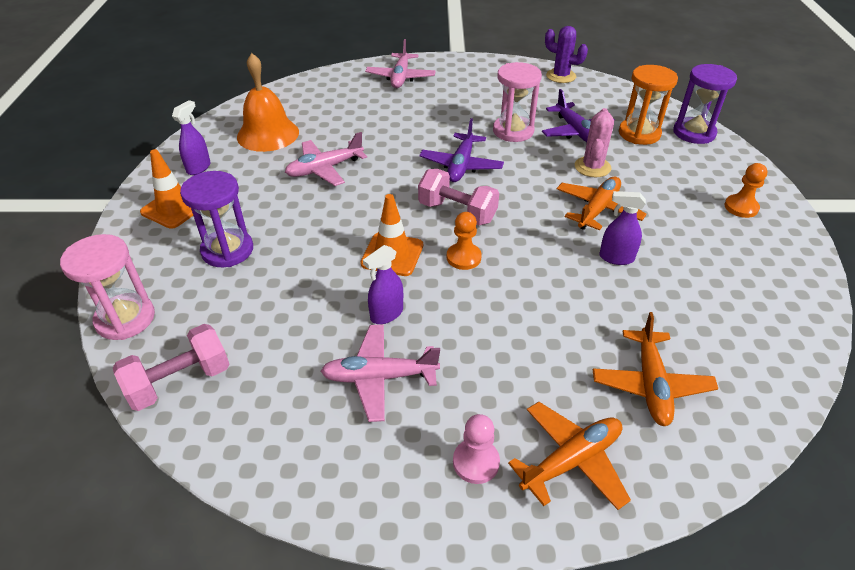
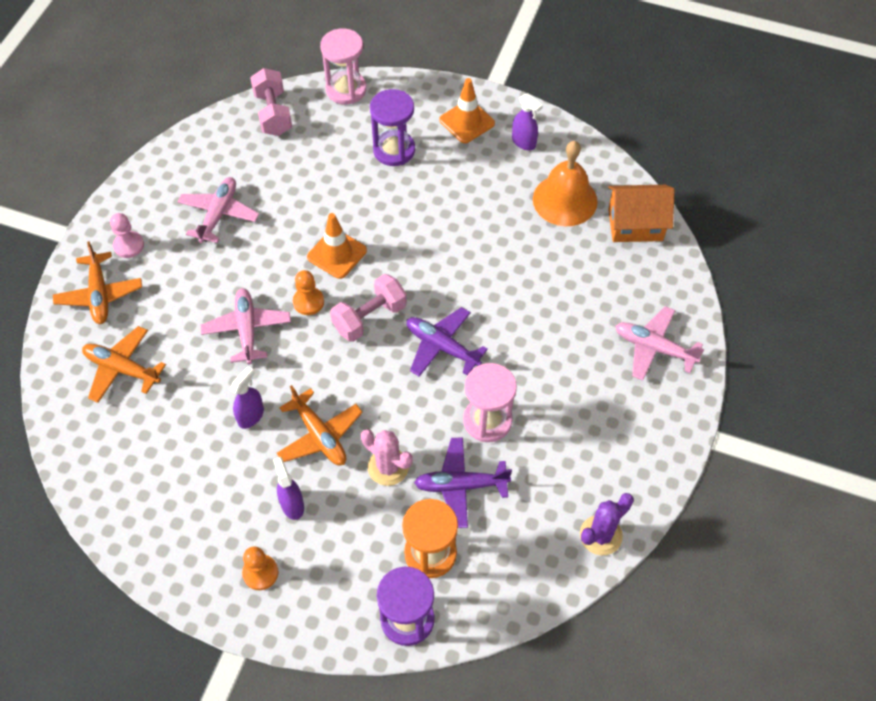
camera: 110 degrees right, 15 degrees up
pink plane [285,132,367,186] -> pink plane moved to [201,288,291,365]
purple spray bottle [363,245,403,324] -> purple spray bottle moved to [273,457,304,520]
none -> orange house [608,185,675,242]

